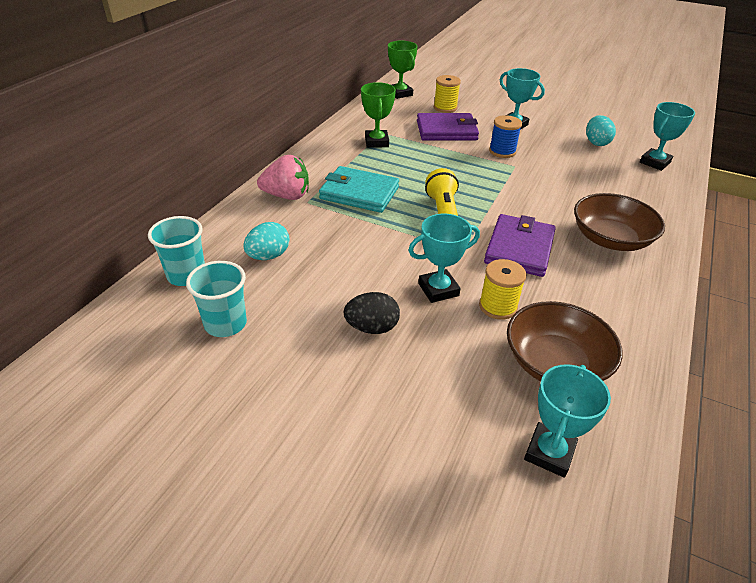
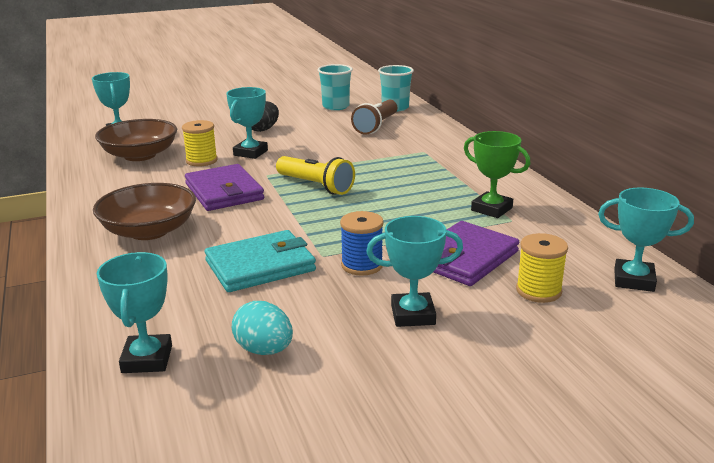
camera: 135 degrees right, 15 degrees down
turquoise egg [243,222,289,260] -> brown flashlight [351,100,397,135]
pink strawberry [257,155,309,200] -> none
turquoise wallet [319,166,399,213] -> turquoise wallet moved to [205,230,316,292]
green trophy [388,41,418,99] -> turquoise trophy [598,188,694,292]

